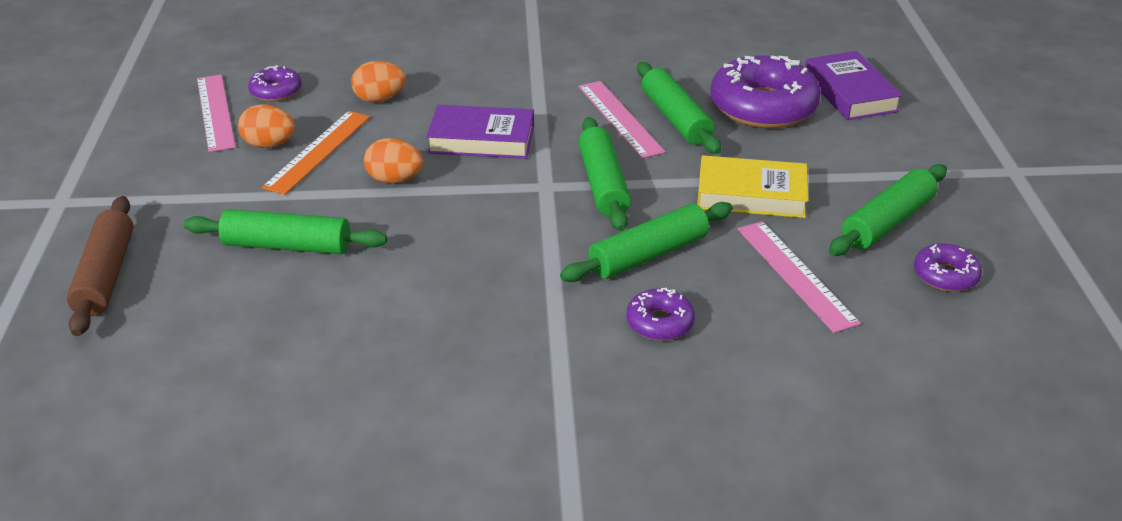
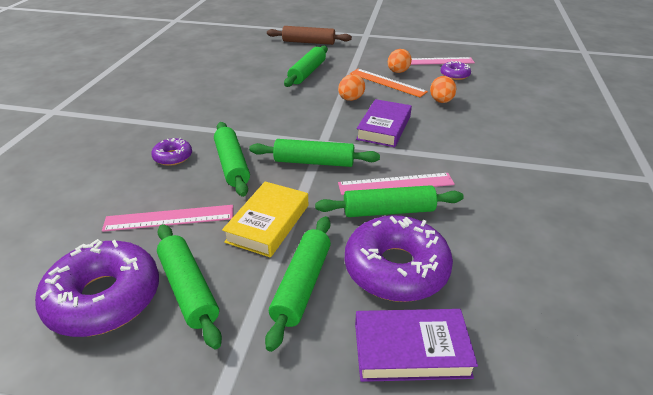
camera: 105 degrees right, 0 degrees up
purple donut [914,243,982,292] -> purple donut [35,239,159,337], size x2.03
none -> green rolling pin [265,216,331,352]

